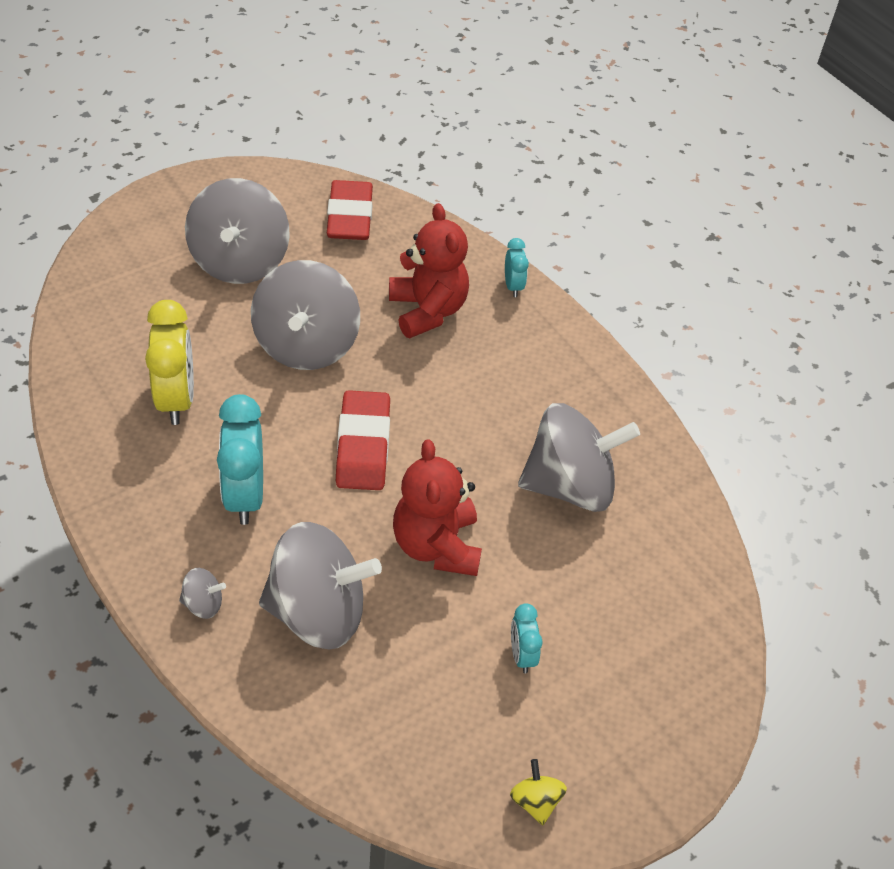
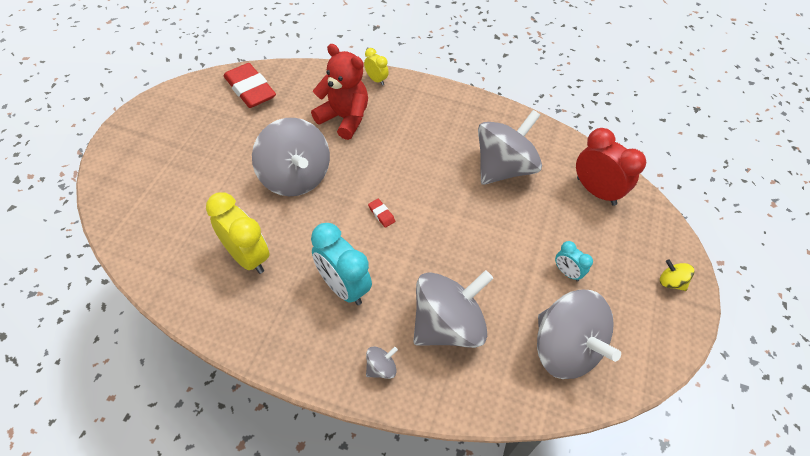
camera: 35 degrees left, 5 degrees up
grey spinning top [185,178,290,284] -> grey spinning top moved to [537,290,621,379]
red eraser [336,390,390,490] -> red eraser [368,199,395,228], size x0.41
red teddy bear [393,439,482,576] -> none
turquoise clock [505,238,529,297] -> yellow clock [364,48,389,86]
yellow spinning top [510,759,567,825] -> yellow spinning top moved to [660,259,694,291]
none -> red clock [576,128,646,206]

